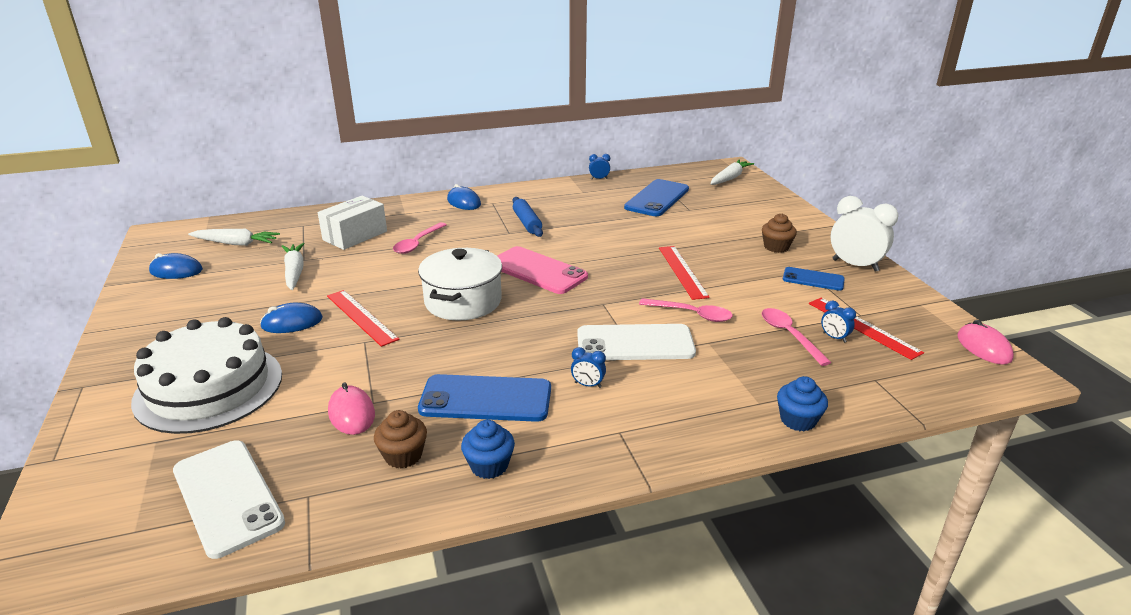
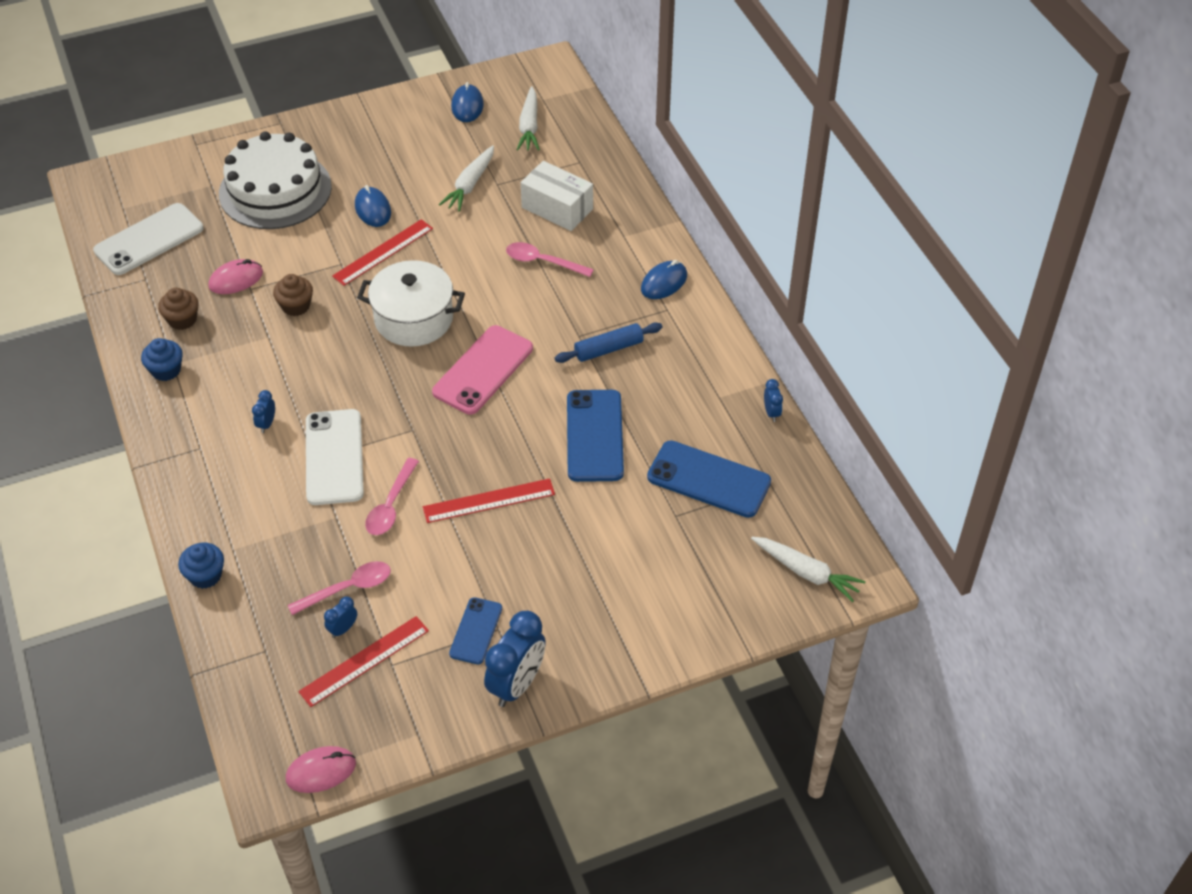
camera: 85 degrees right, 20 degrees up
white carrot [282,243,305,290] -> white carrot turned 135 degrees clockwise [439,145,494,212]
blue phone [418,374,551,422] -> blue phone moved to [567,390,624,482]
brown cupcake [762,213,797,253] -> brown cupcake moved to [273,274,313,316]
white clock [830,196,899,272] -> blue clock [484,611,546,707]

